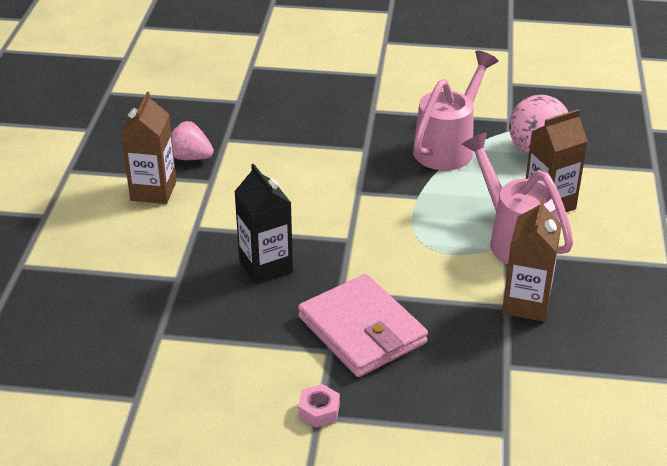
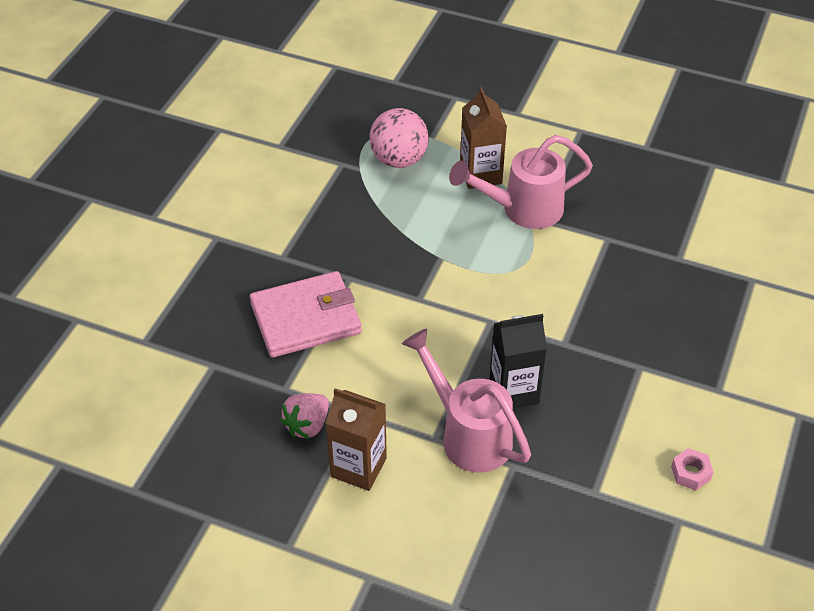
camera: 75 degrees left, 10 degrees up
pink wallet [298,274,428,377] -> pink wallet moved to [250,271,362,358]
pink nut [298,384,340,428] -> pink nut moved to [671,448,713,490]
pink watering can [413,51,498,170] -> pink watering can moved to [402,328,531,473]
brown carton [502,198,562,322] -> none

